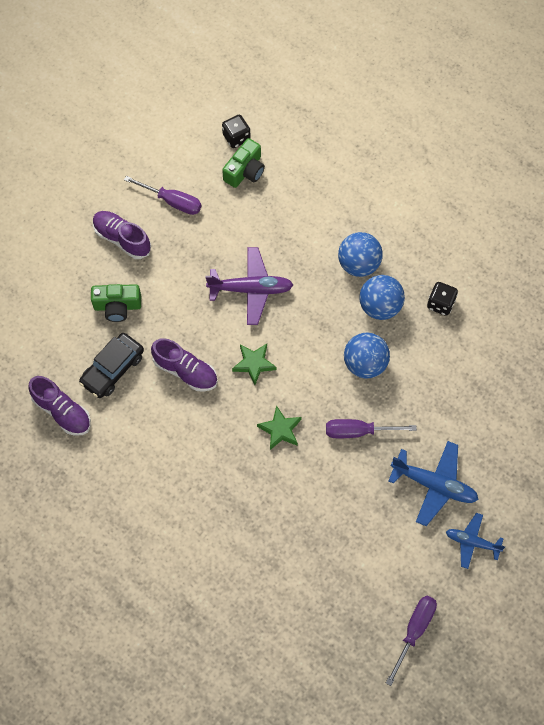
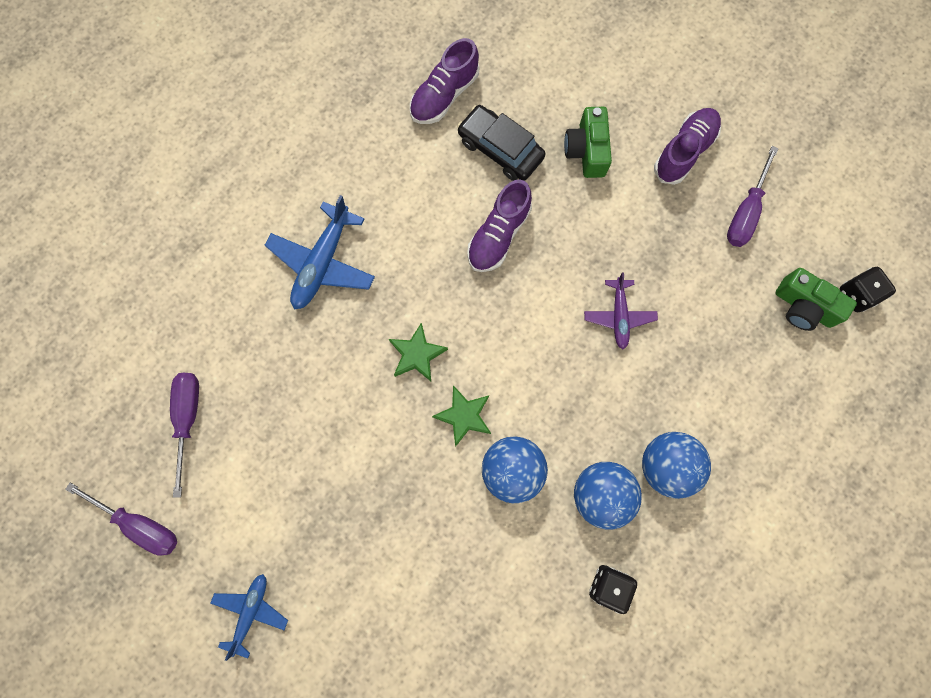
camera: 90 degrees right, 10 degrees up
purple plane [205,247,293,325] -> purple plane [584,272,658,349], size x0.62
green star [232,344,277,385] -> green star moved to [432,385,491,447]
purple screwdriver [326,419,417,438] -> purple screwdriver moved to [170,373,199,498]
blue plane [388,441,479,526] -> blue plane moved to [264,195,375,310]

